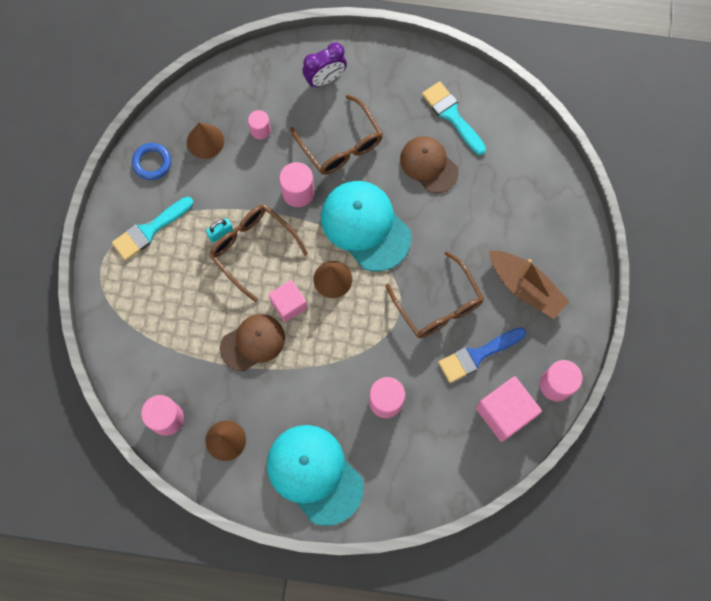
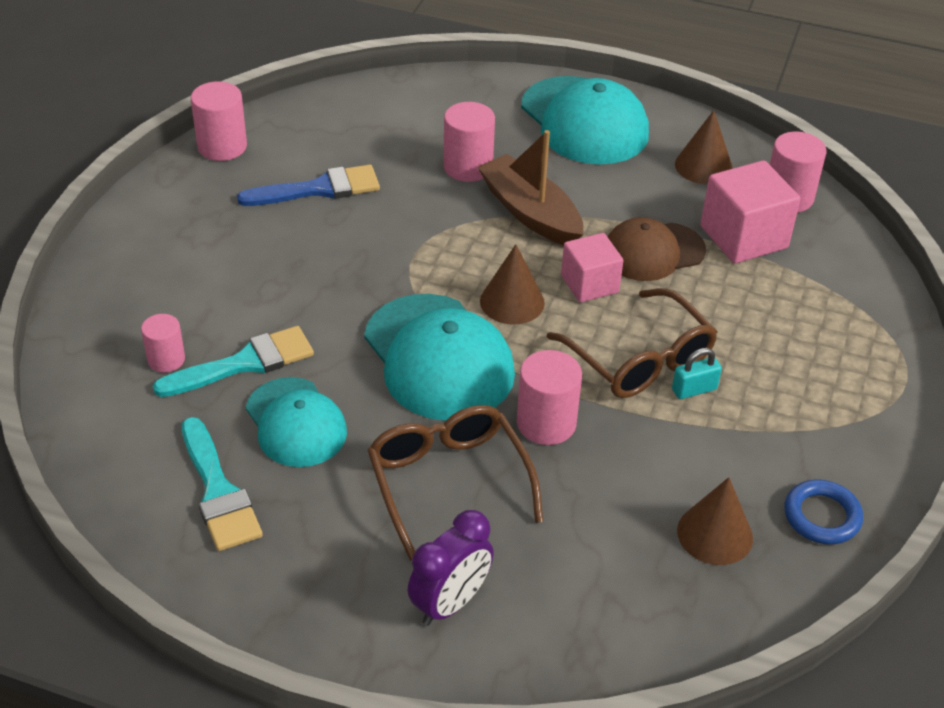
camera: 170 degrees left, 30 degrees down
turquoise brush [112,197,193,261] -> turquoise brush moved to [153,326,314,397]
pink cylinder [248,110,271,140] -> pink cylinder moved to [141,314,185,372]
purple clock [302,42,347,87] -> purple clock turned 150 degrees clockwise [408,510,494,626]
brown glasses [386,251,484,338] -> none
brown cap [400,136,459,193] -> turquoise cap [246,377,347,467]
pink cube [476,376,542,442] -> pink cube moved to [700,160,801,264]
brown boat [489,251,569,319] -> brown boat moved to [478,130,583,245]

